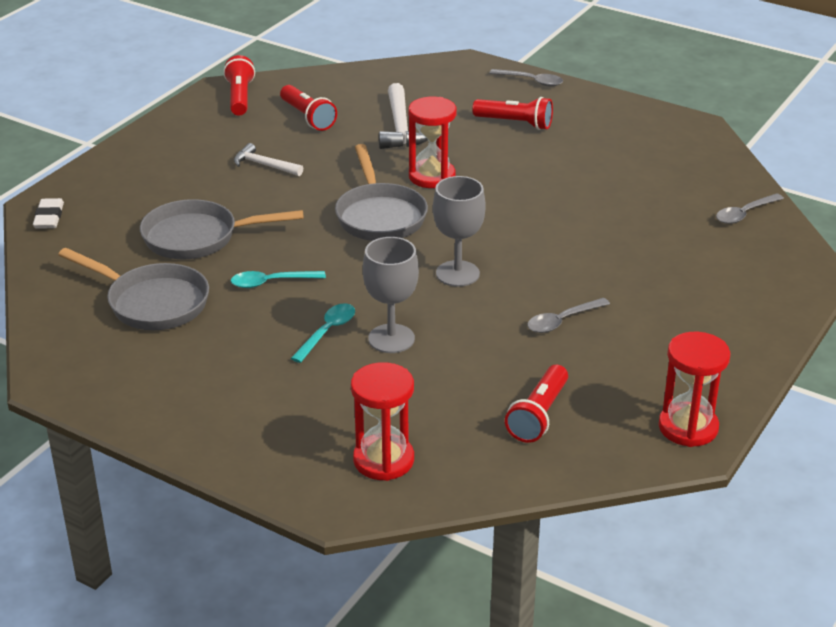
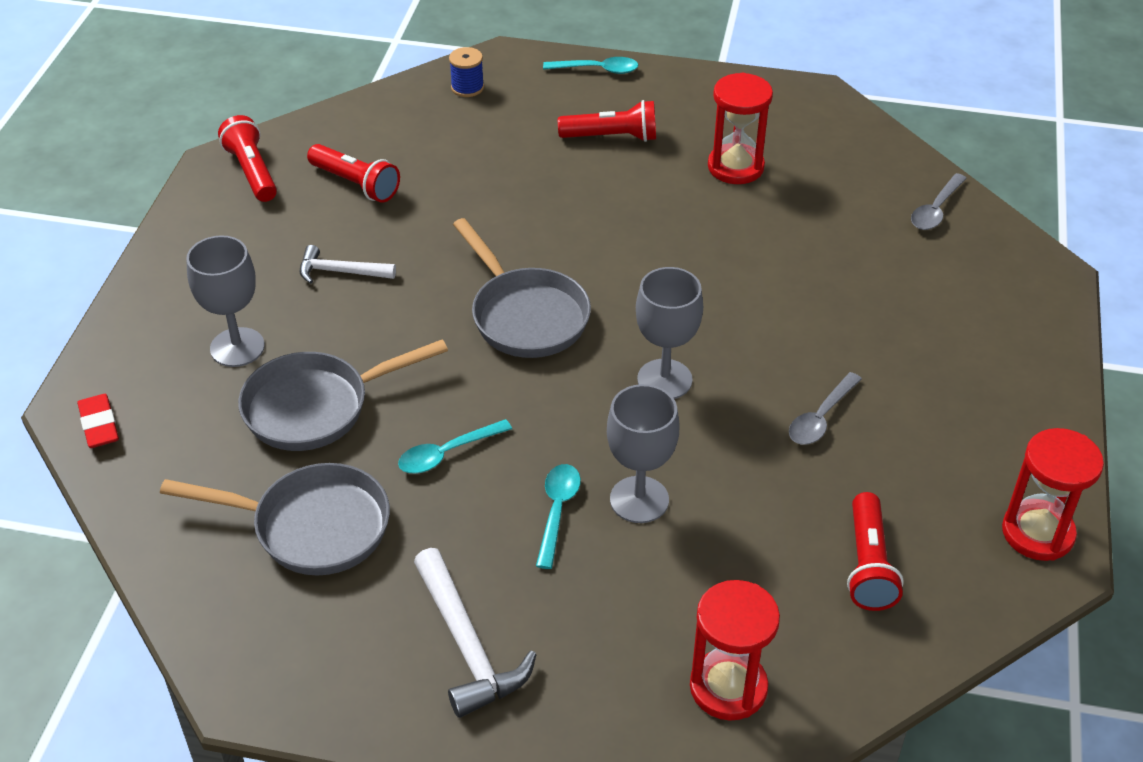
camera: 20 degrees left, 10 degrees up
white eraser [33,198,64,229] -> red eraser [77,394,119,448]
white hammer [379,83,428,149] -> white hammer moved to [414,548,537,718]
red hourglass [408,97,457,188] -> red hourglass moved to [708,72,773,184]
grey spoon [489,69,563,87] -> turquoise spoon [543,57,639,74]
none -> grey goblet [186,235,265,367]
none -> blue spool [449,47,484,97]

